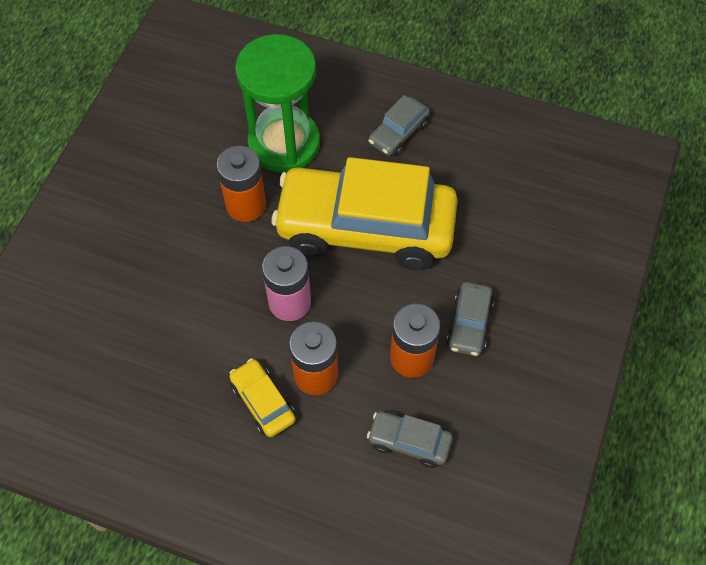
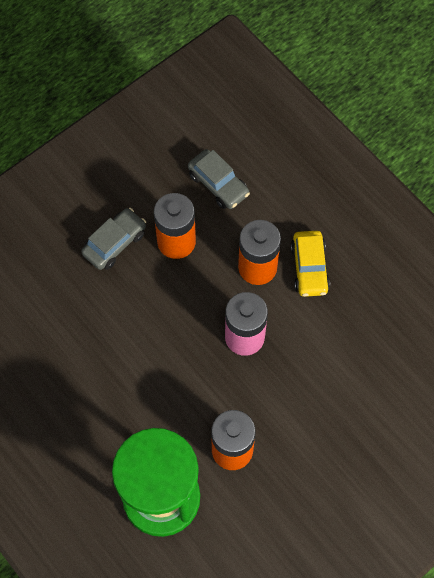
camera: 150 degrees left, 5 degrees up
yellow car [272,157,458,270] -> none
grey car [368,95,430,156] -> none

